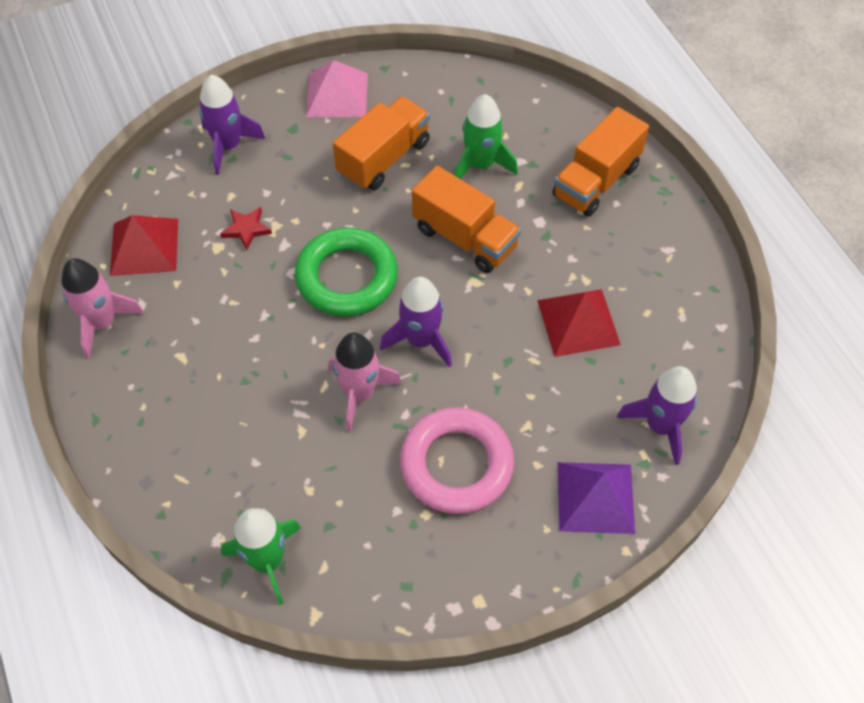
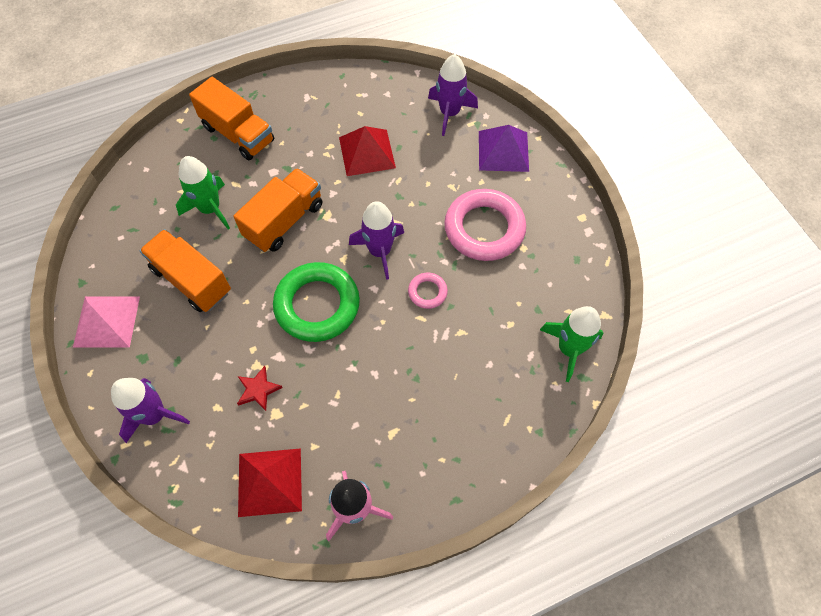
camera: 90 degrees left, 5 degrees up
pink rocket [329,333,402,432] -> pink ring [408,273,448,309]

